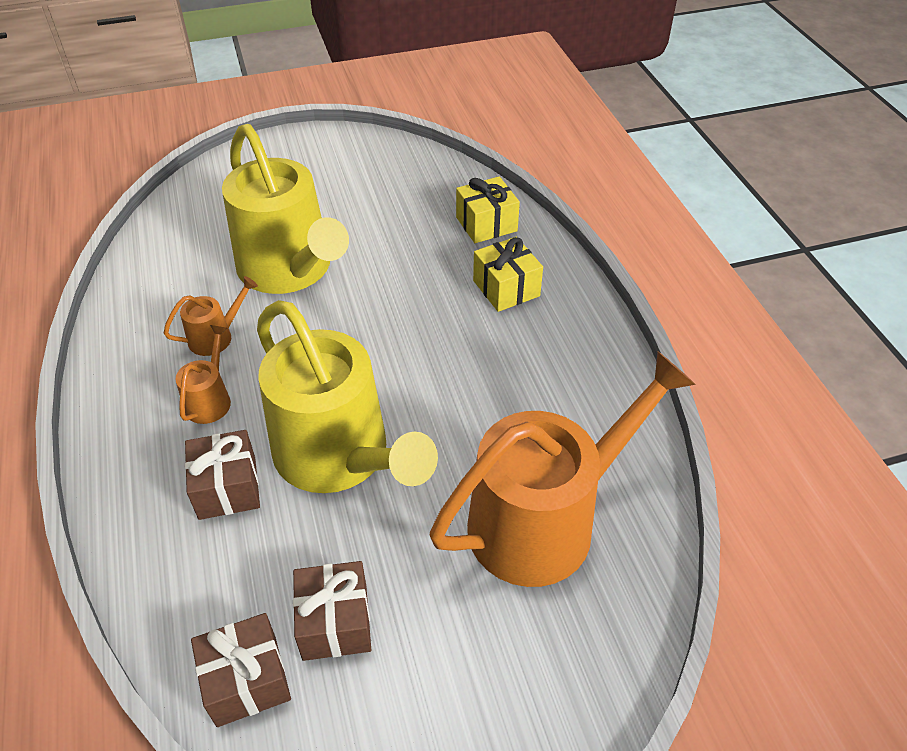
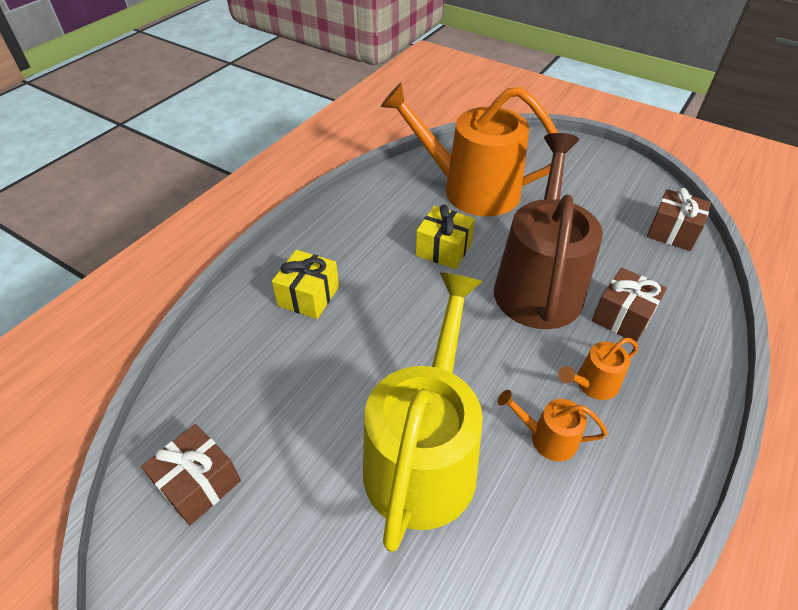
camera: 130 degrees left, 0 degrees up
yellow watering can [257,300,438,493] -> brown watering can [494,133,603,329]
brown gift [293,561,371,661] -> brown gift moved to [141,424,241,525]
yellow gift [456,176,520,243] -> yellow gift moved to [416,205,475,269]

